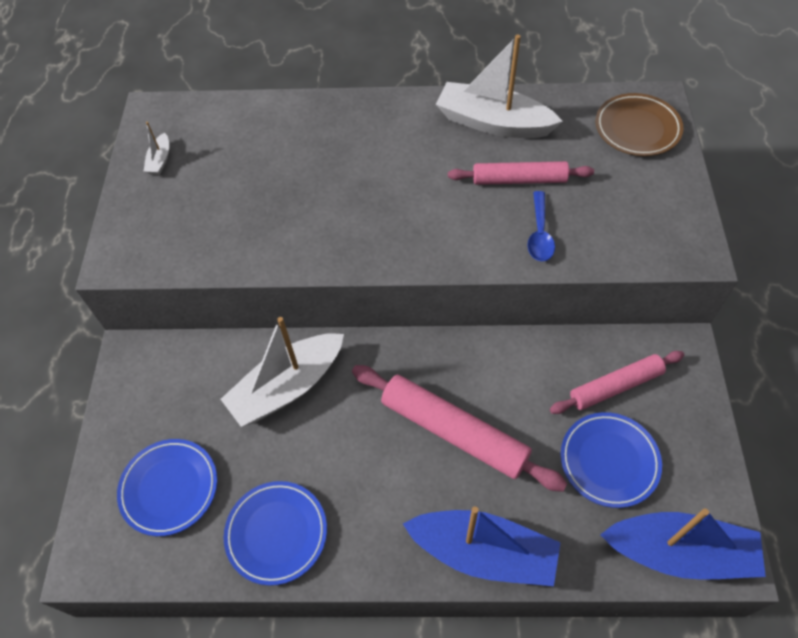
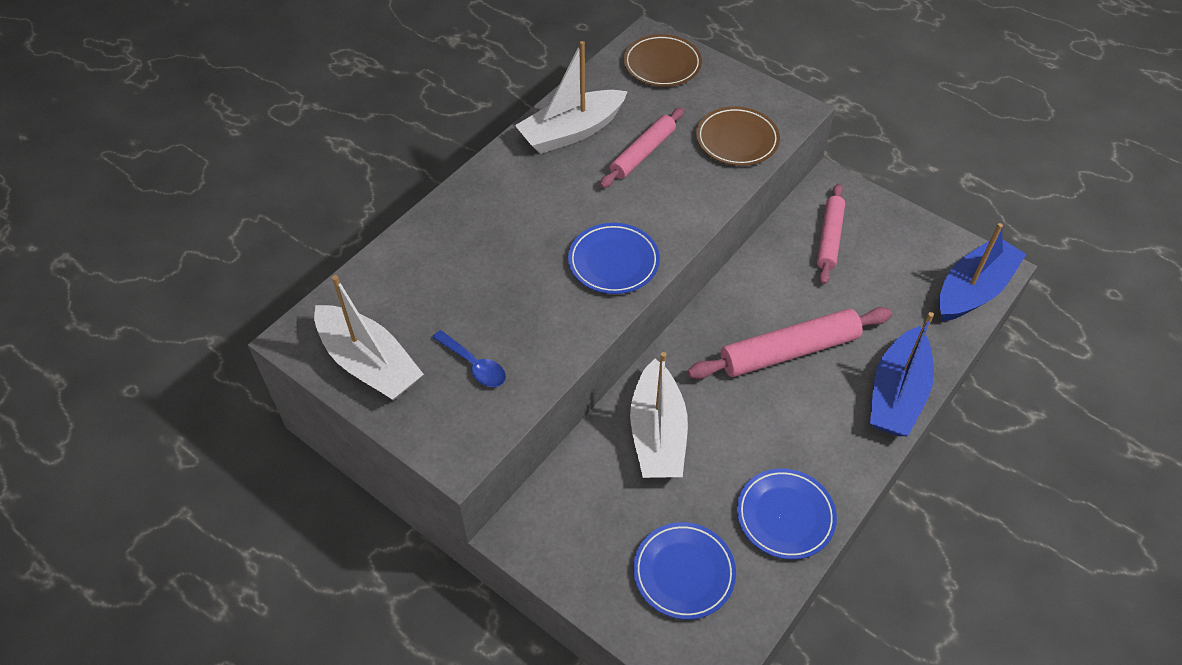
camera: 55 degrees left, 5 degrees down
white boat [144,122,169,175] -> white boat [314,275,424,401], size x2.36
blue boat [403,507,561,586] -> blue boat turned 150 degrees clockwise [870,312,934,436]
blue spoon [527,191,555,261] -> blue spoon moved to [432,330,506,387]
blue plate [561,412,662,508] -> blue plate moved to [568,223,660,294]
none -> brown plate [696,106,780,166]

